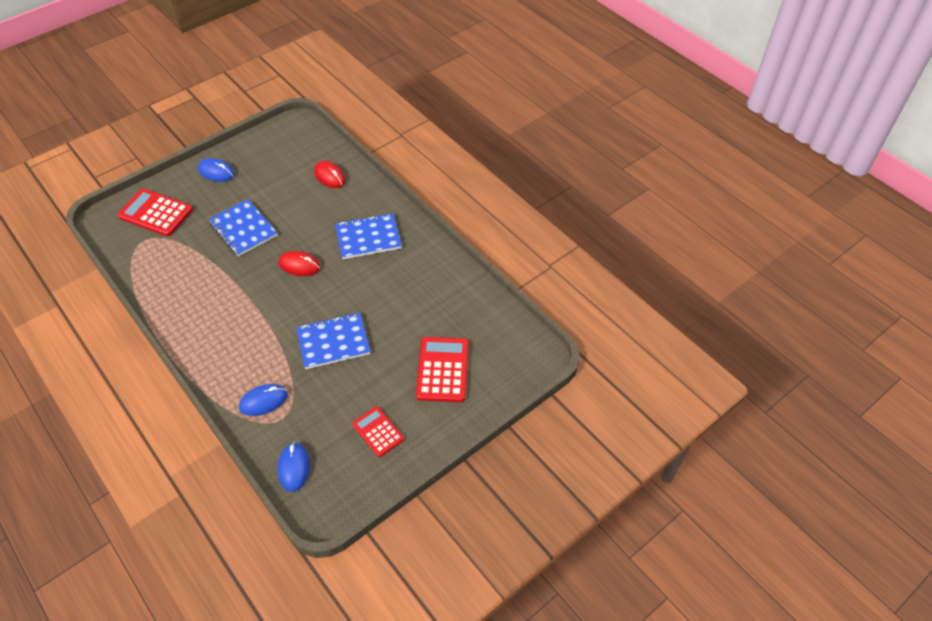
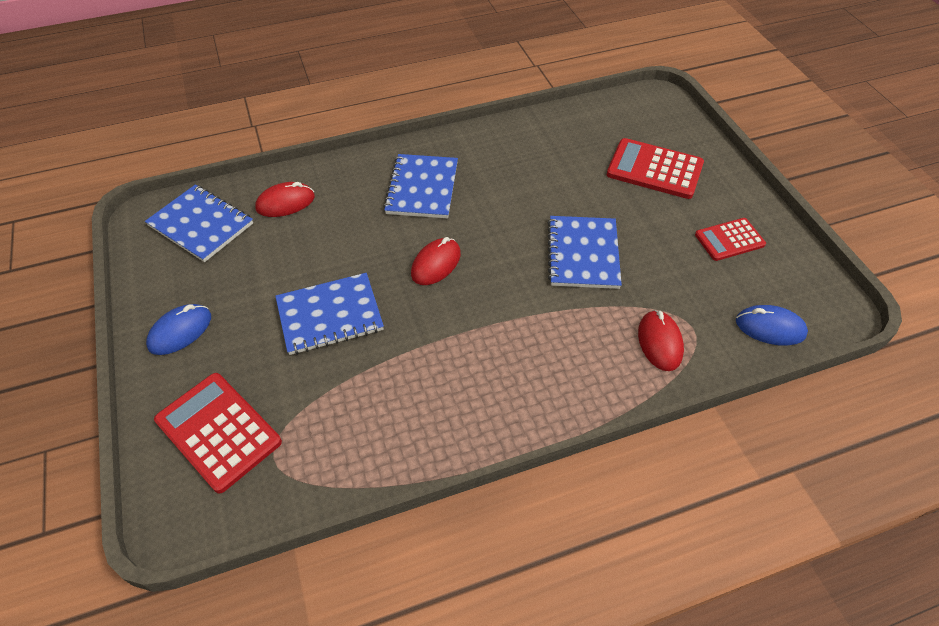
camera: 70 degrees left, 0 degrees up
red calculator [117,189,193,236] -> red calculator turned 90 degrees clockwise [154,373,282,494]
blue mouse [239,384,288,416] -> red mouse [638,310,684,371]
none -> blue notebook [145,185,253,262]

